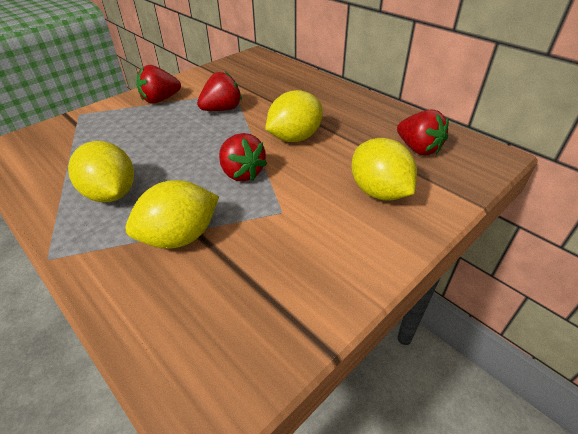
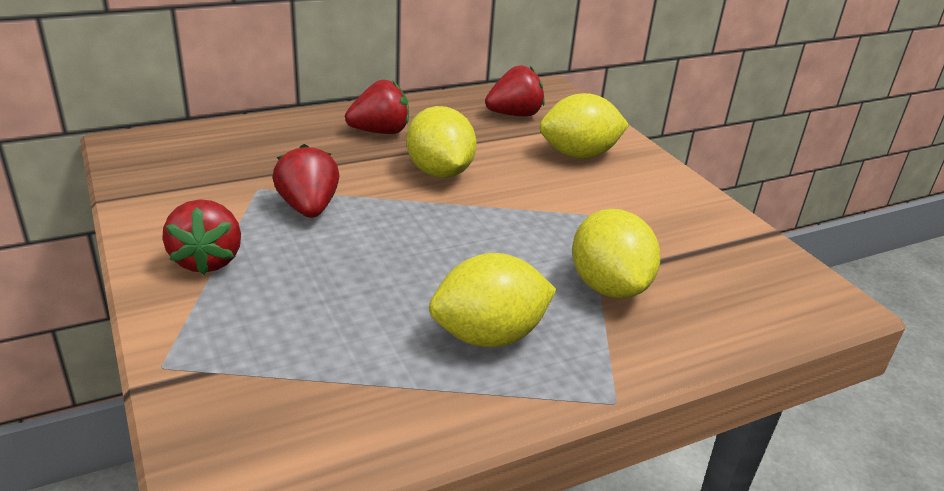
camera: 75 degrees left, 10 degrees down
red strawberry [219,133,267,181] -> red strawberry moved to [345,80,409,134]

